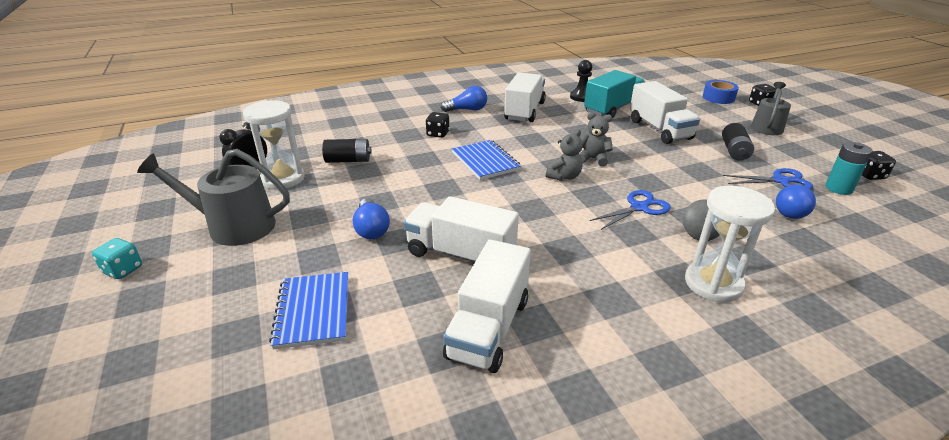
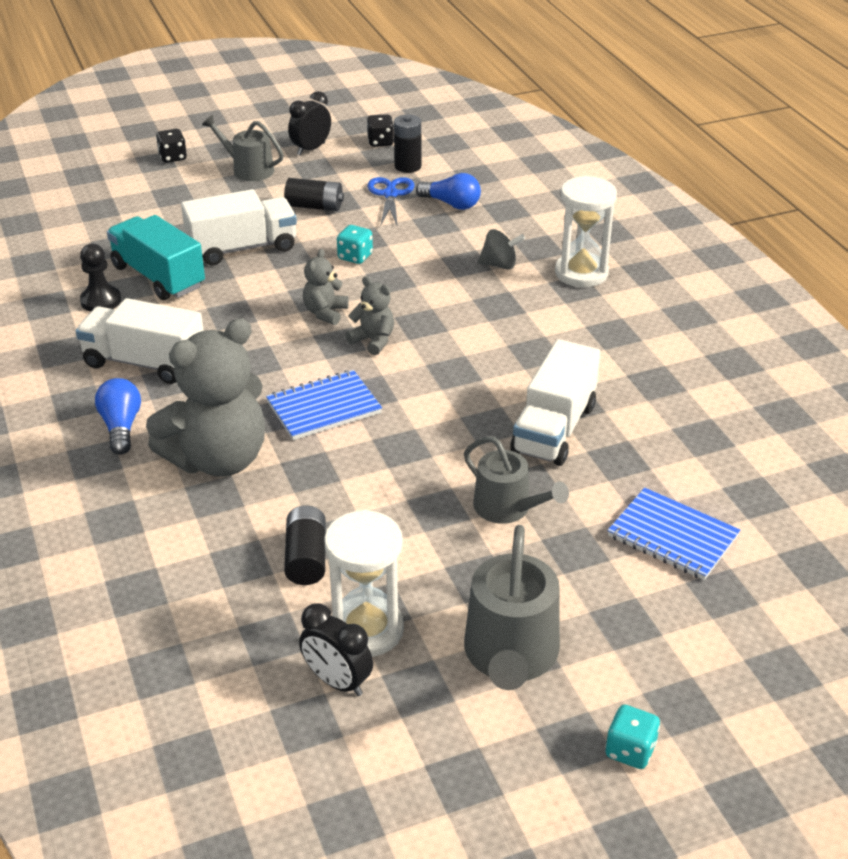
camera: 90 degrees left, 5 degrees up
blue notebook [269,272,348,350] -> blue notebook turned 45 degrees clockwise [607,488,740,580]
blue light bulb [353,198,390,239] -> grey watering can [464,436,569,524]
black dice [426,112,450,138] -> grey teddy bear [146,318,265,477]
white truck [443,239,531,373] -> none
blue scissors [590,190,671,230] -> none
blue tape [703,80,739,104] -> none
turquoise battery [825,142,873,195] -> black battery [394,115,421,173]
none -> black clock [288,91,331,155]
none -> turquoise dice [337,225,373,264]

